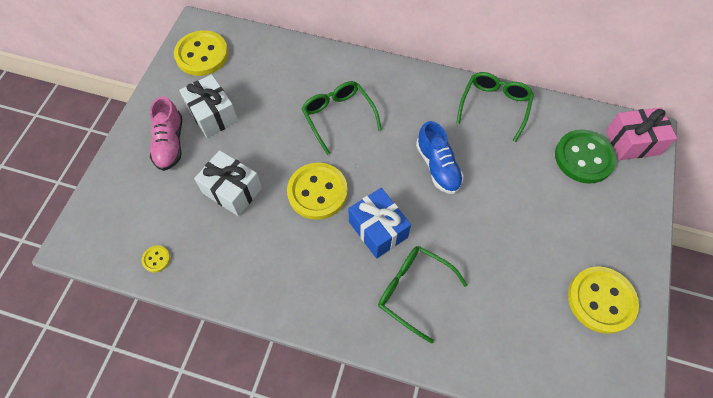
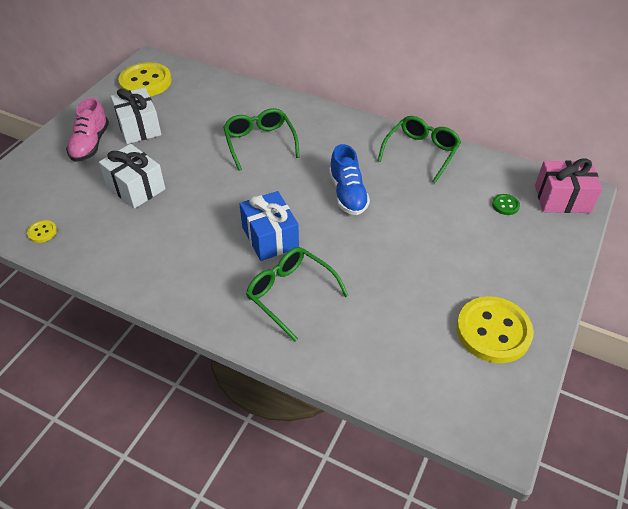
camera: 10 degrees right, 15 degrees down
yellow button [287,163,348,220] -> none
green button [555,129,617,184] -> green button [492,194,520,215], size x0.43

